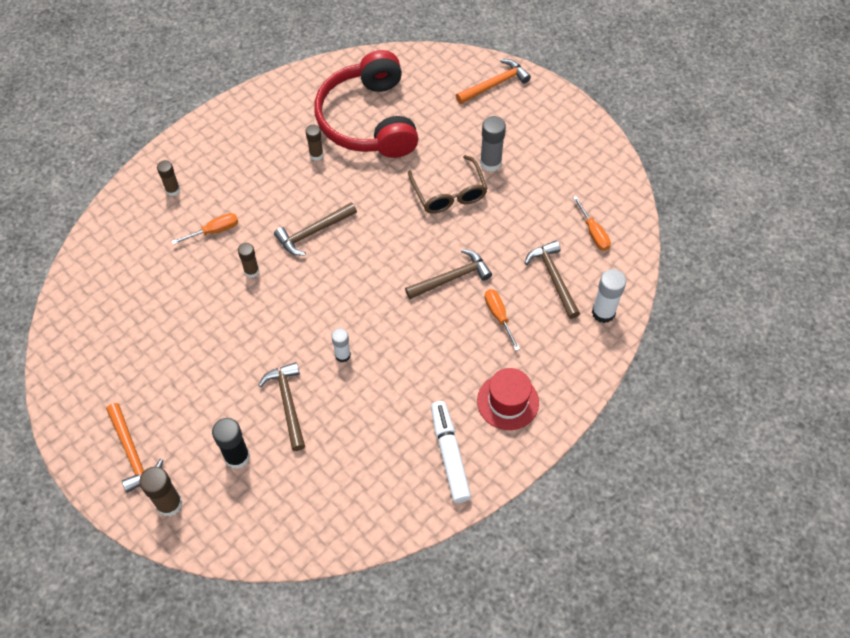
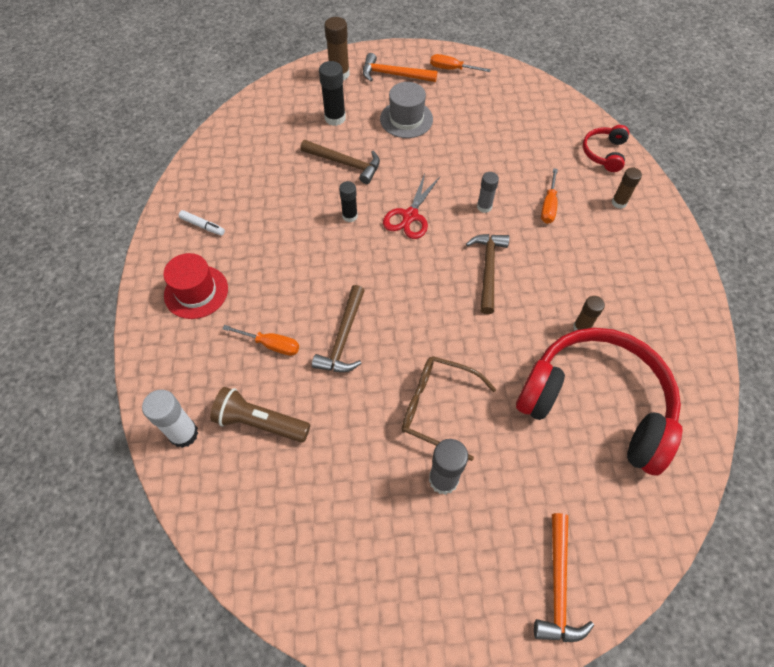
camera: 130 degrees right, 0 degrees up
brown glue stick [238,243,259,278] -> grey glue stick [477,172,499,213]
white glue stick [331,328,351,363] -> black glue stick [339,181,358,222]
white marker [431,401,471,503] -> white marker [179,210,225,236], size x0.52
brown hammer [525,241,580,319] -> brown flashlight [210,387,310,443]
orange screwdriver [573,196,611,251] -> orange screwdriver moved to [430,54,491,72]
none -> grey hat [380,82,433,138]
none -> red scissors [383,173,440,239]
none -> red headphones [583,125,629,172]

